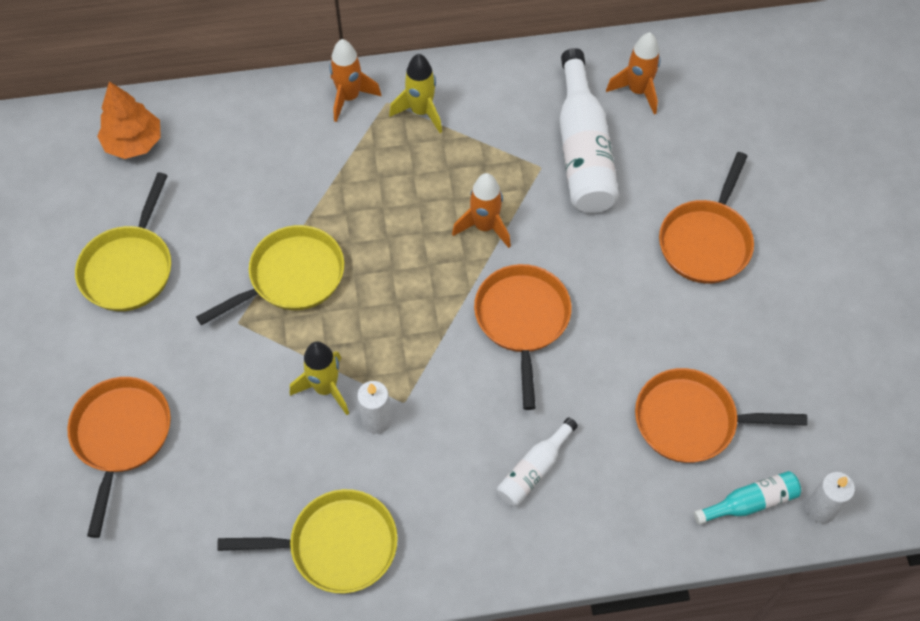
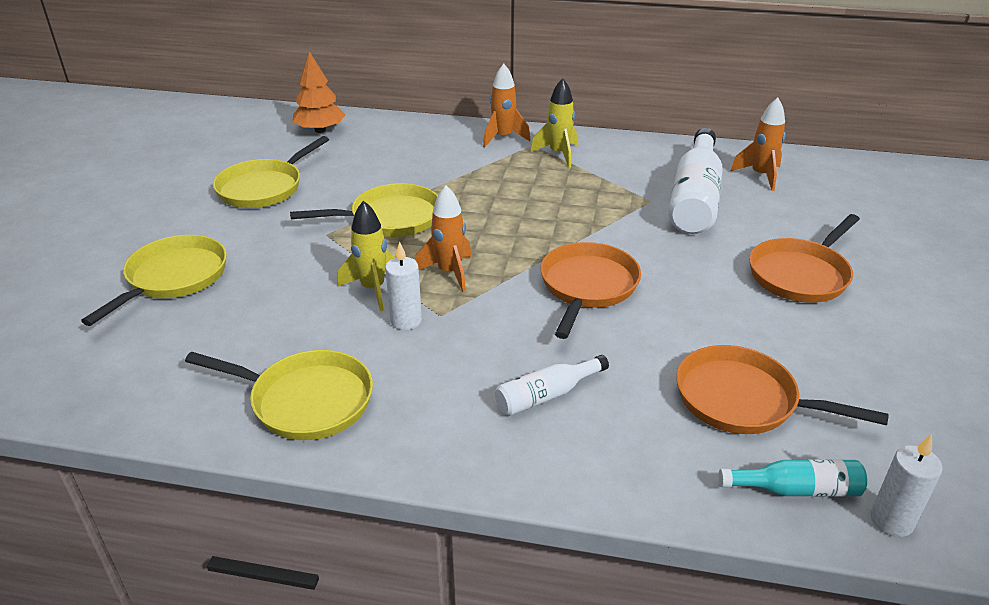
camera: 20 degrees right, 25 degrees down
orange pan [67,377,171,538] -> yellow pan [81,235,227,326]
orange rocket [452,173,511,248] -> orange rocket moved to [415,185,472,292]

